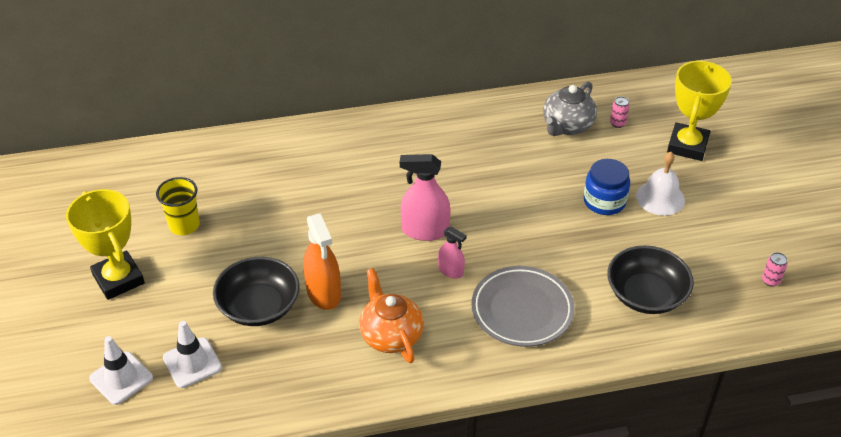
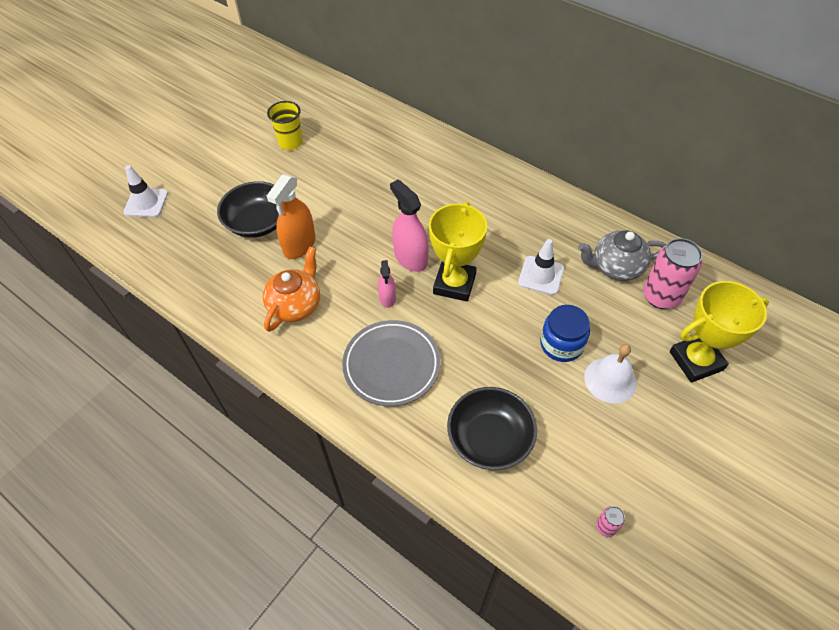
camera: 50 degrees right, 10 degrees up
yellow trophy [66,189,145,300] -> yellow trophy moved to [429,202,487,302]
white traffic cone [163,321,222,388] -> white traffic cone moved to [518,239,564,295]
pink can [610,96,630,128] -> pink can [643,238,703,309], size x2.27

